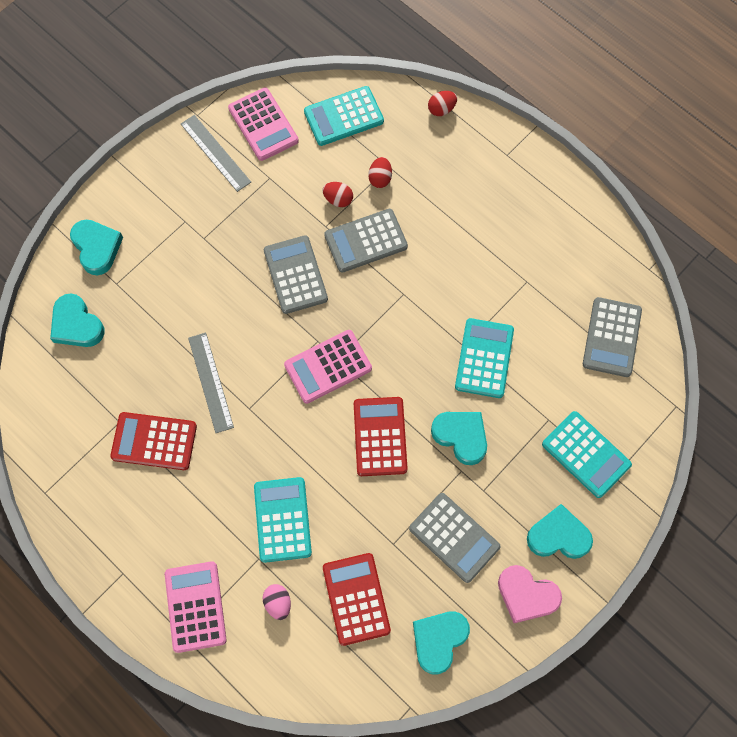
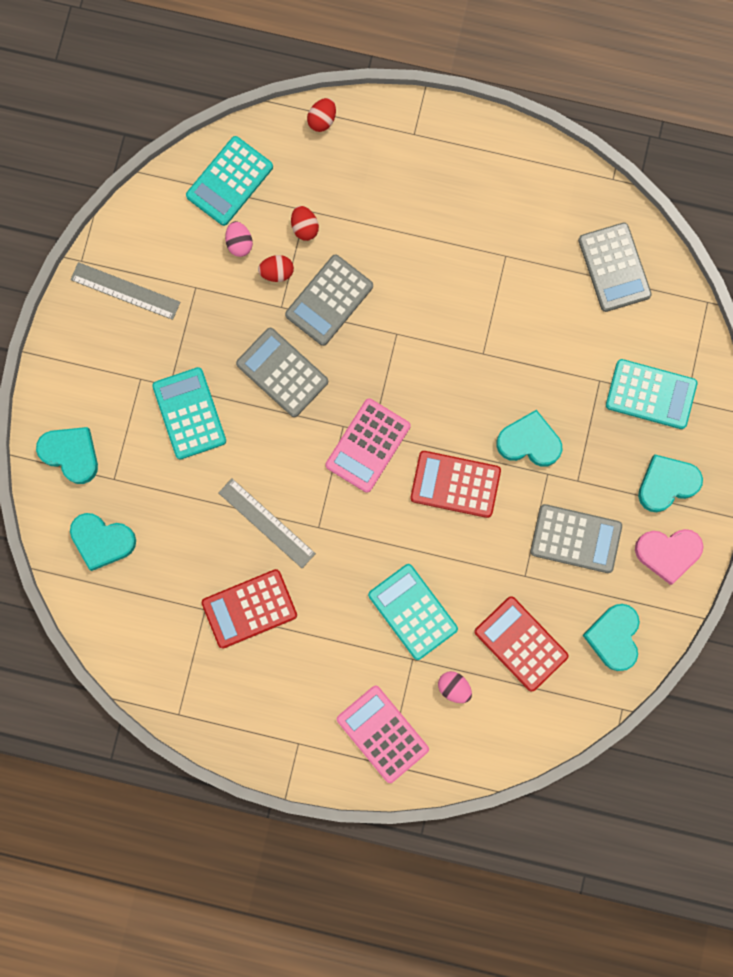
camera: 30 degrees left, 10 degrees up
pink calculator [228,87,299,161] -> none
red calculator [354,397,408,476] -> red calculator turned 45 degrees counterclockwise [410,451,501,518]
turquoise calculator [455,318,514,398] -> turquoise calculator moved to [152,367,226,460]
none -> pink egg [225,221,253,257]

